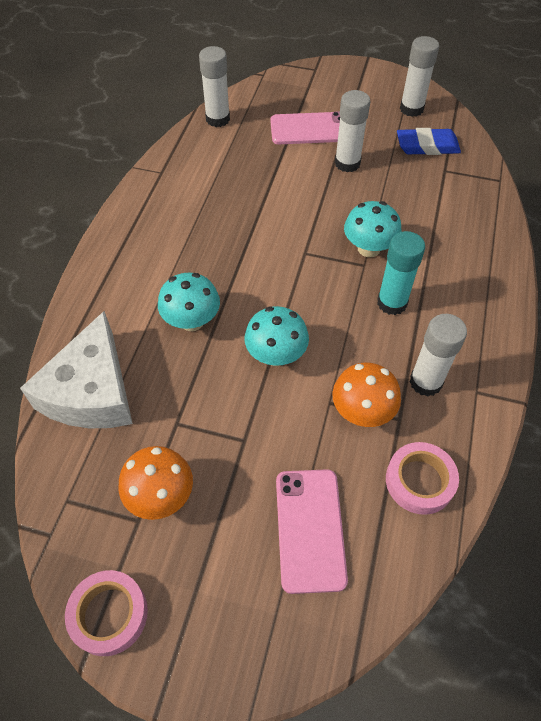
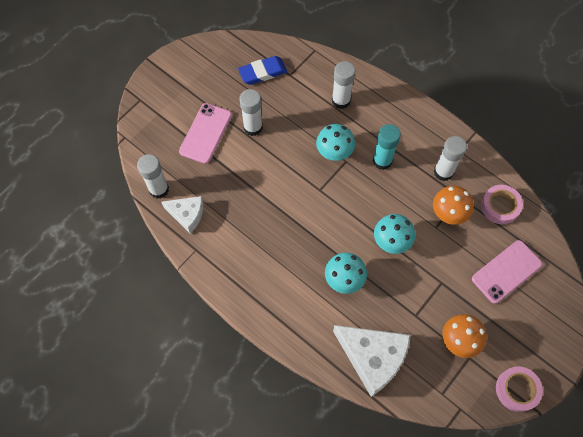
camera: 65 degrees left, 10 degrees up
pink phone [276,469,348,594] -> pink phone turned 60 degrees counterclockwise [472,240,542,304]
blue eraser [397,128,461,155] -> blue eraser turned 45 degrees clockwise [238,56,287,85]
white glue stick [400,36,439,117] -> white glue stick moved to [332,61,355,109]
none -> white cheese [161,196,203,233]

